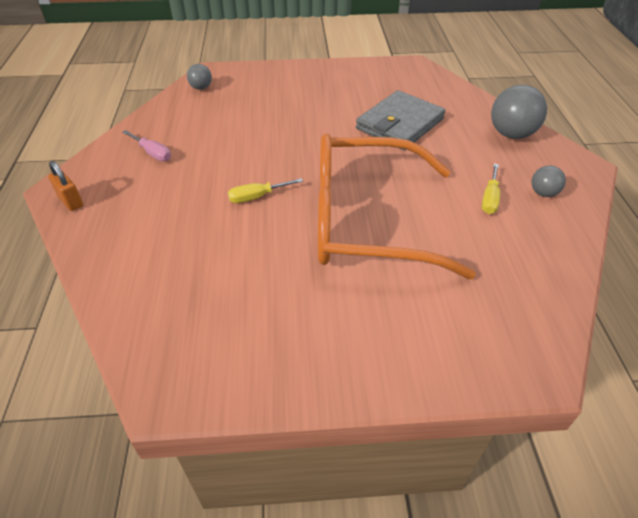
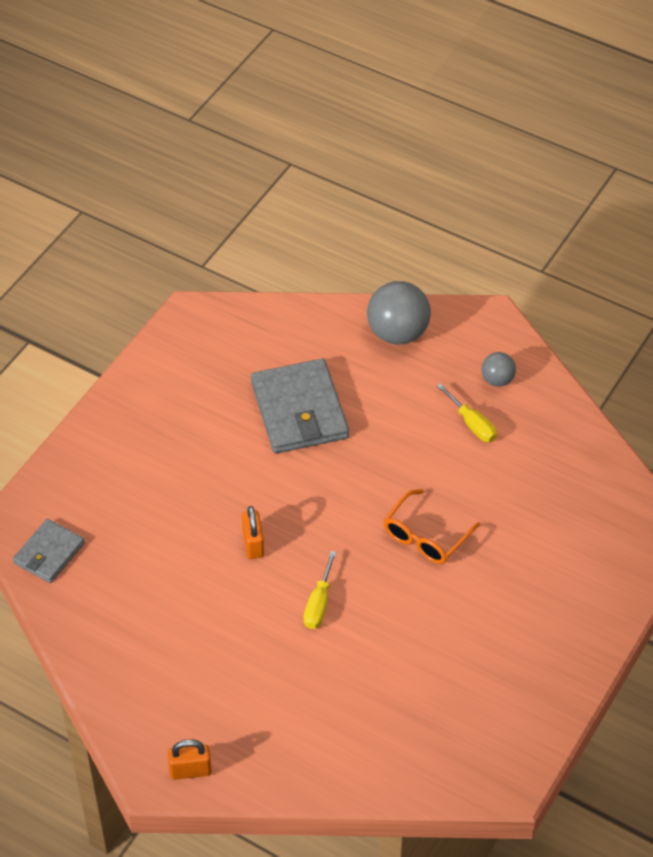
camera: 55 degrees left, 5 degrees up
pink screwdriver [122,130,171,161] -> none
grey ball [187,64,212,90] -> grey wallet [13,519,85,583]
orange glasses [318,133,476,279] -> orange glasses [384,489,480,564], size x0.42
none -> orange padlock [242,506,264,559]

